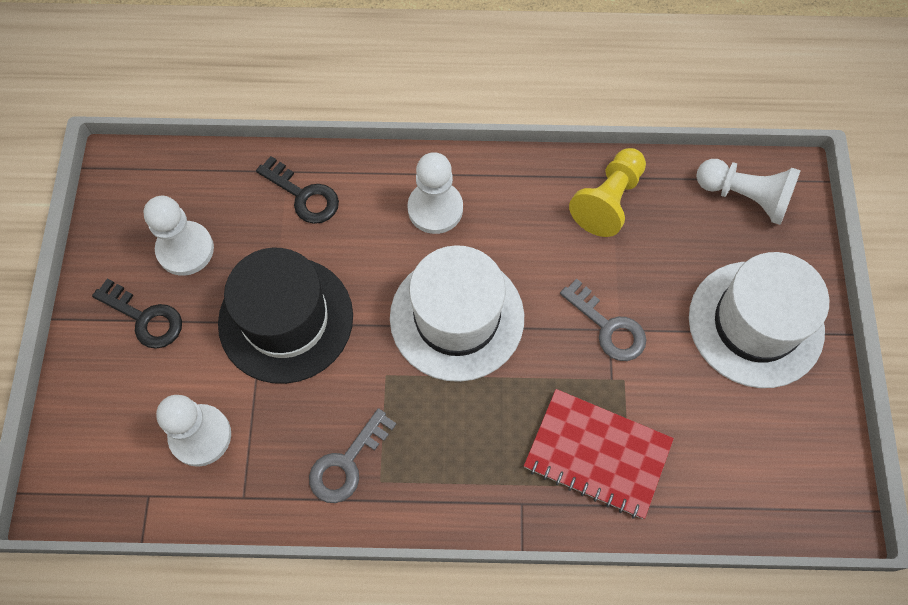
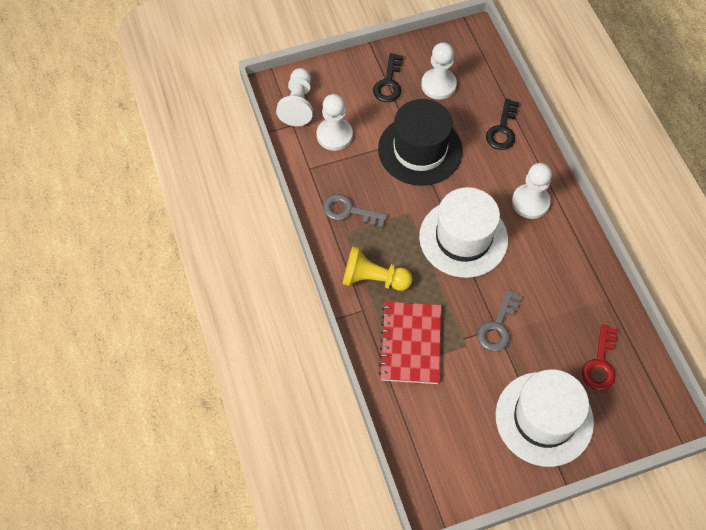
camera: 70 degrees right, 5 degrees down
yellow pawn [569,148,646,237] -> yellow pawn moved to [343,246,413,291]
white pawn [696,159,801,225] -> white pawn moved to [276,68,313,126]
none -> red key [582,324,618,390]

